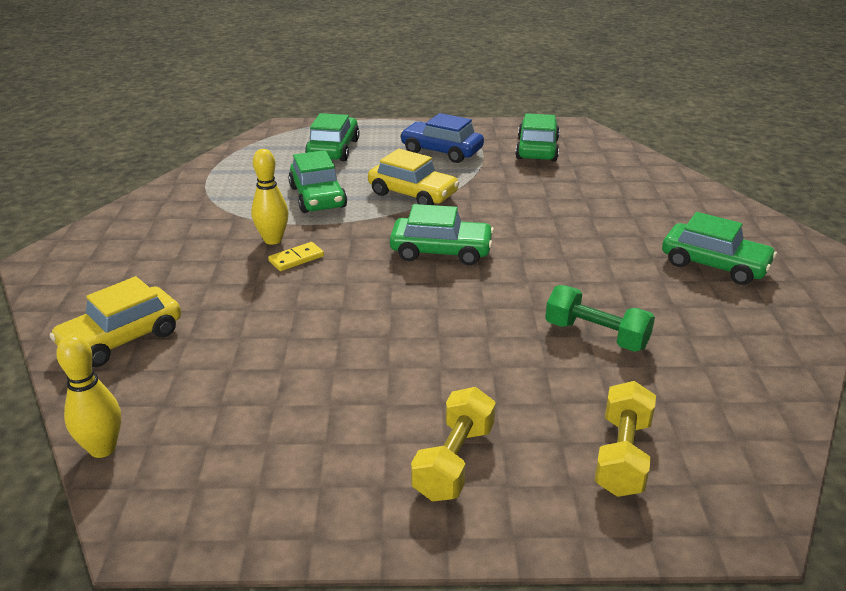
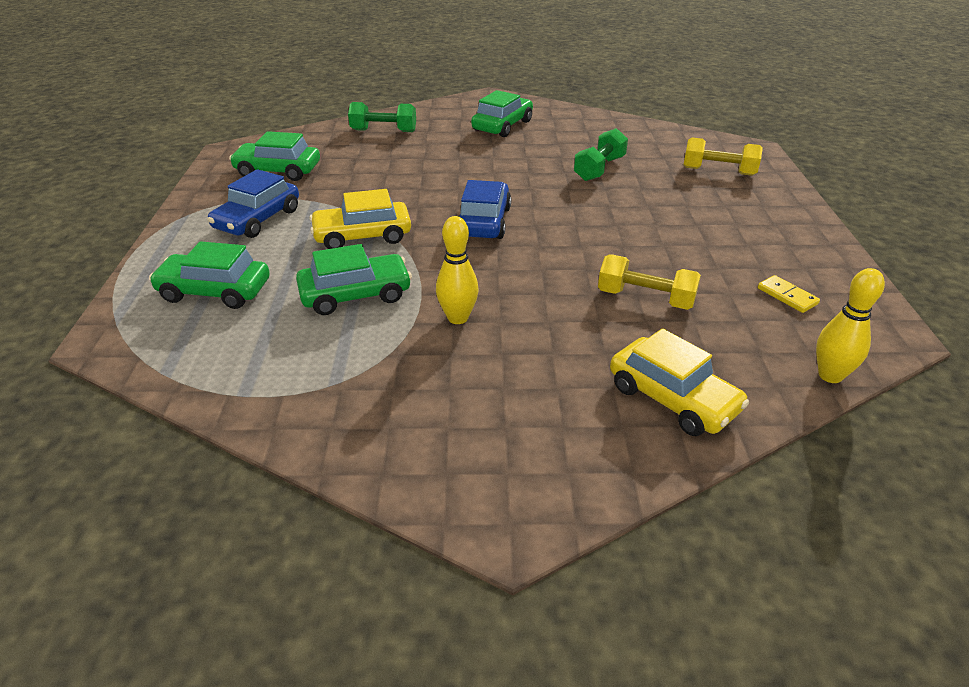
camera: 90 degrees left, 5 degrees up
yellow domino [268,242,324,271] -> yellow domino moved to [758,275,820,313]
yellow car [368,149,460,205] -> yellow car turned 135 degrees counterclockwise [309,189,411,249]
green car [390,204,494,265] -> blue car [459,180,511,239]
yellow dumbbell [411,387,496,502] -> yellow dumbbell moved to [598,254,701,310]
none -> green dumbbell [348,102,416,132]

